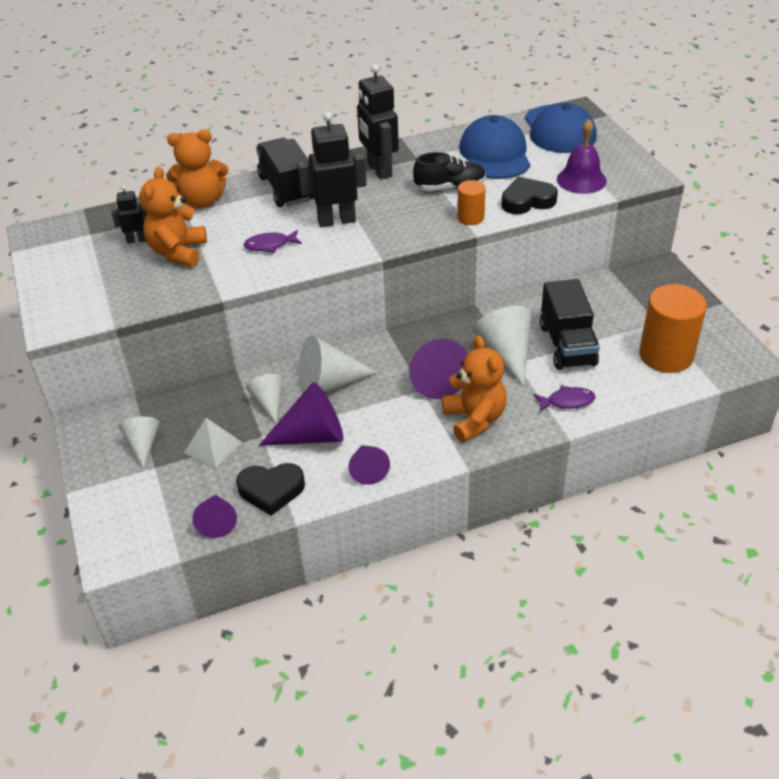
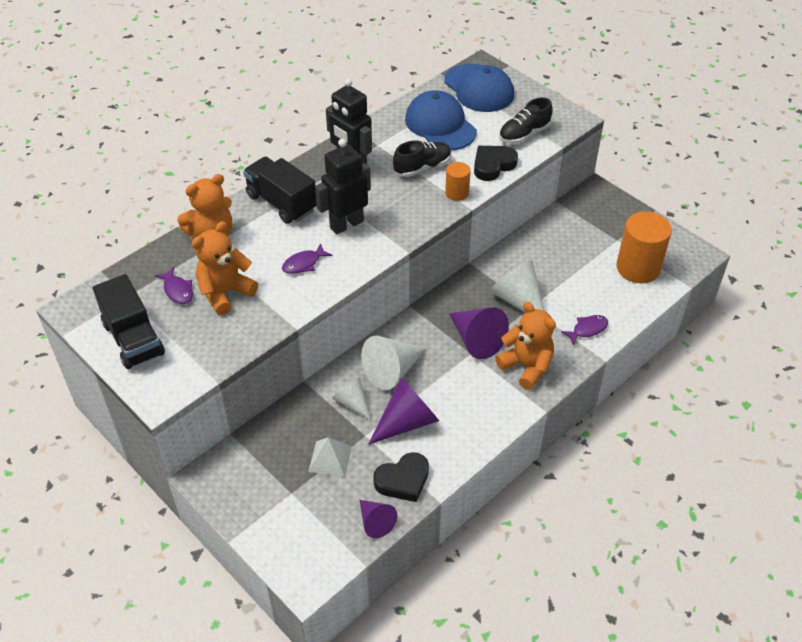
camera: 25 degrees left, 5 degrees up
black robot [111,185,148,244] -> purple fish [155,267,193,304]
white cone [119,417,160,469] -> none
orange teddy bear [139,167,207,267] -> orange teddy bear turned 60 degrees clockwise [192,221,258,315]
purple cone [348,445,390,485] -> none
black truck [540,279,600,370] -> black truck moved to [93,274,165,369]
purple bell [557,119,607,194] -> black shoe [499,97,553,144]

